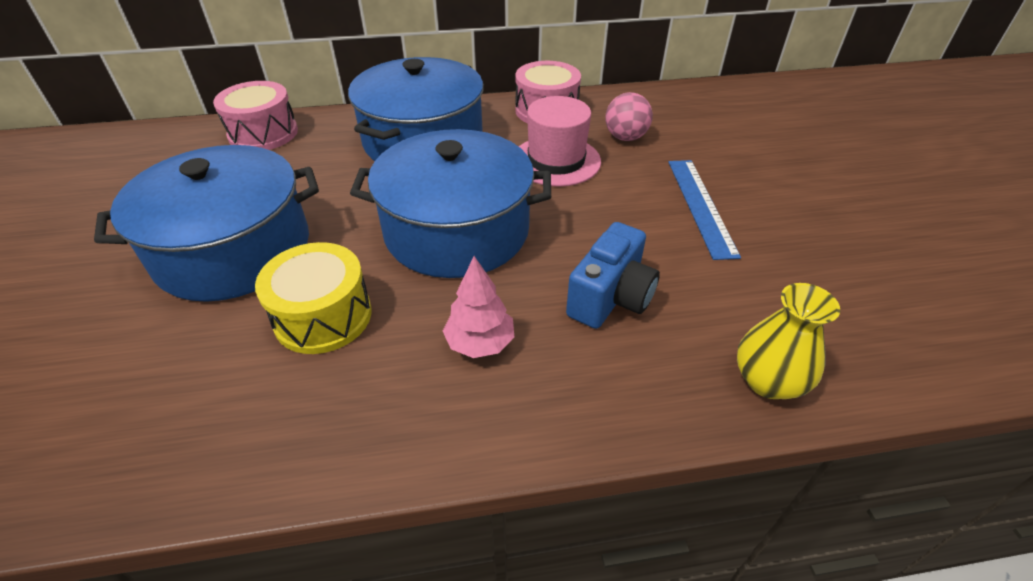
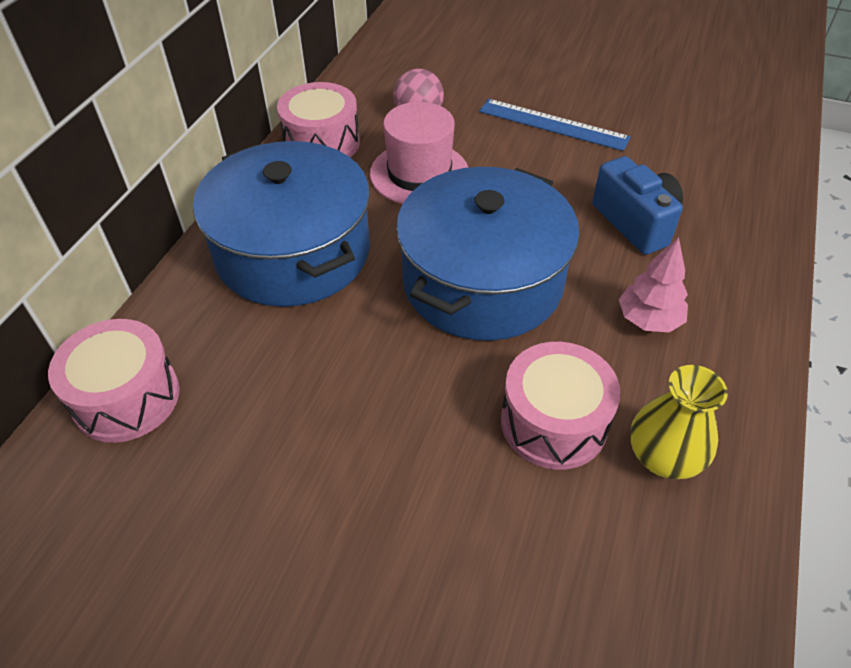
camera: 60 degrees left, 5 degrees up
blue pot [94,145,319,302] -> none
yellow drum [255,242,372,354] -> pink drum [501,342,620,470]
yellow vase [737,283,840,399] -> yellow vase moved to [630,365,728,479]

